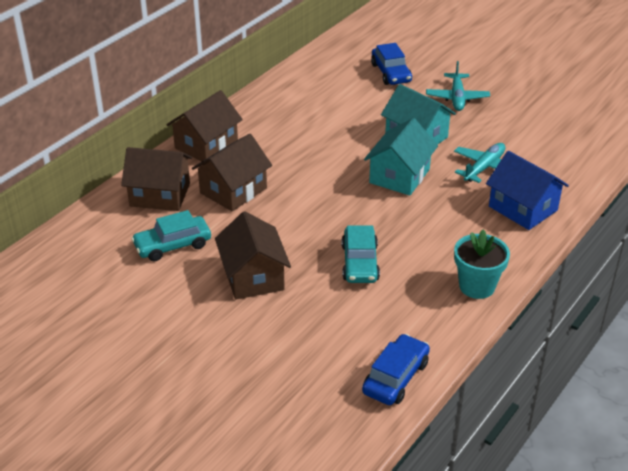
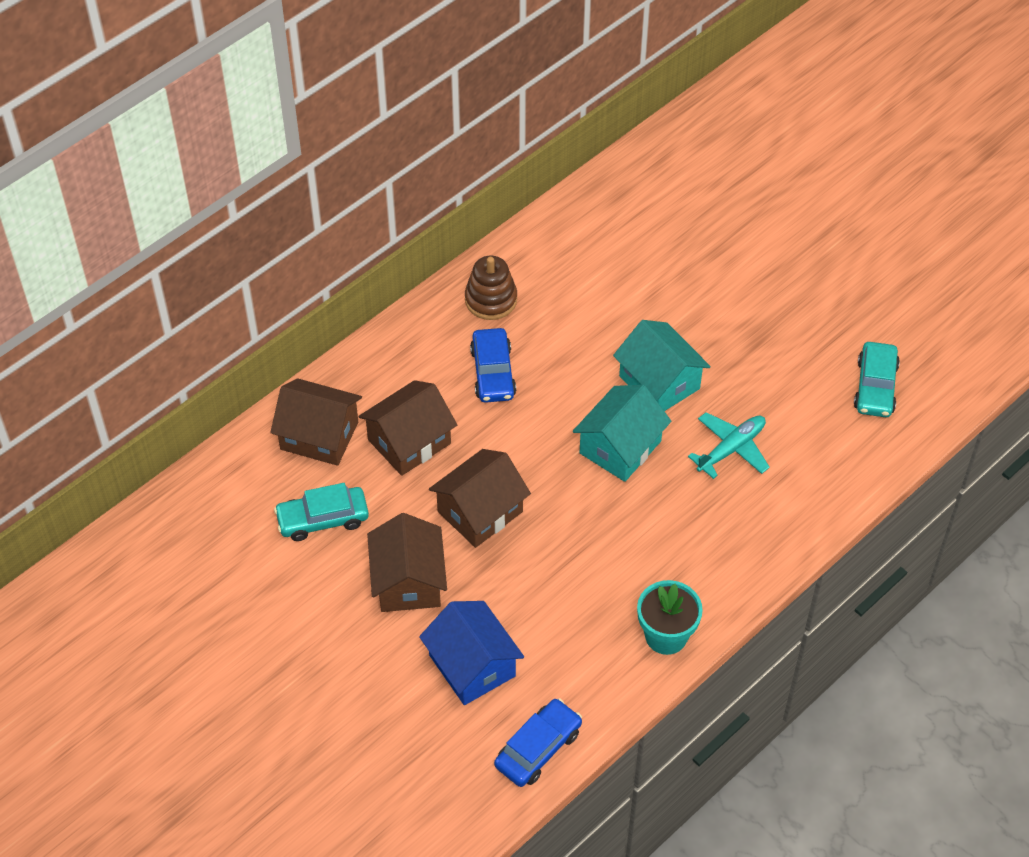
camera: 10 degrees right, 15 degrees up
brown house [166,90,243,162] -> brown house moved to [429,449,531,548]
turquoise car [342,225,380,283] -> turquoise car moved to [854,342,900,417]
blue car [371,43,412,85] -> blue car moved to [470,328,516,403]
turquoise plane [426,61,490,111] -> none
blue house [486,151,569,230] -> blue house moved to [419,601,524,705]
none -> brown stacking toy [465,256,517,320]

